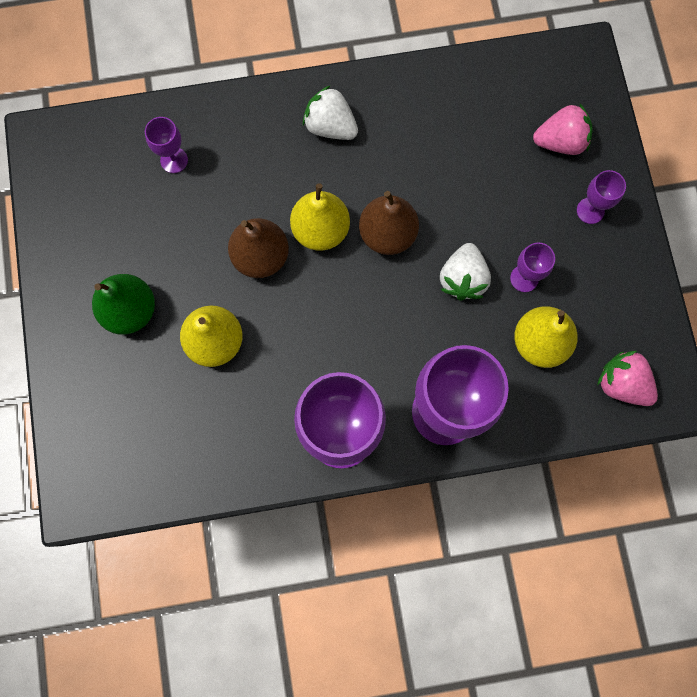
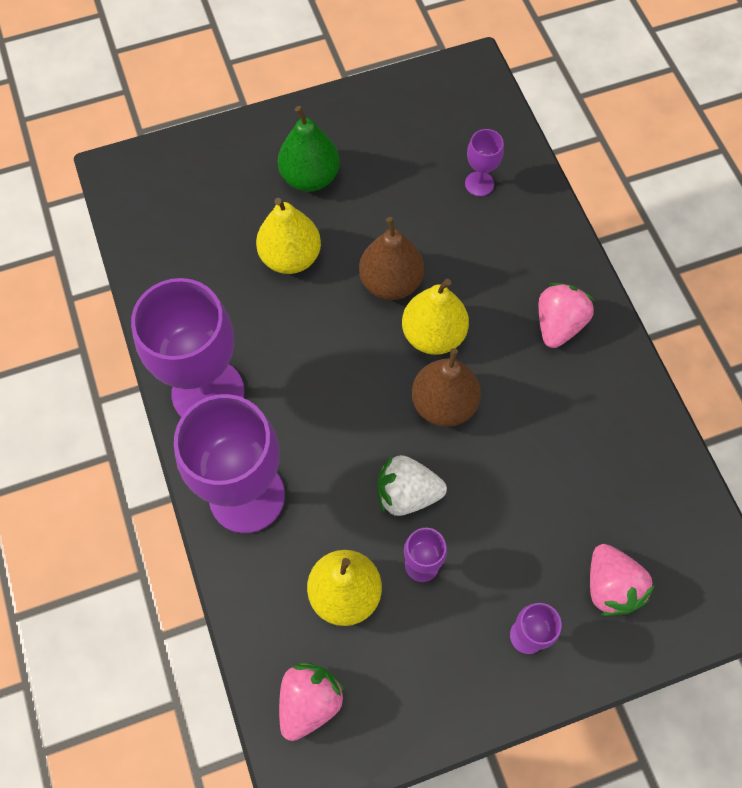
camera: 80 degrees right, 10 degrees down
white strawberry [303,85,358,140] -> pink strawberry [539,283,595,348]

